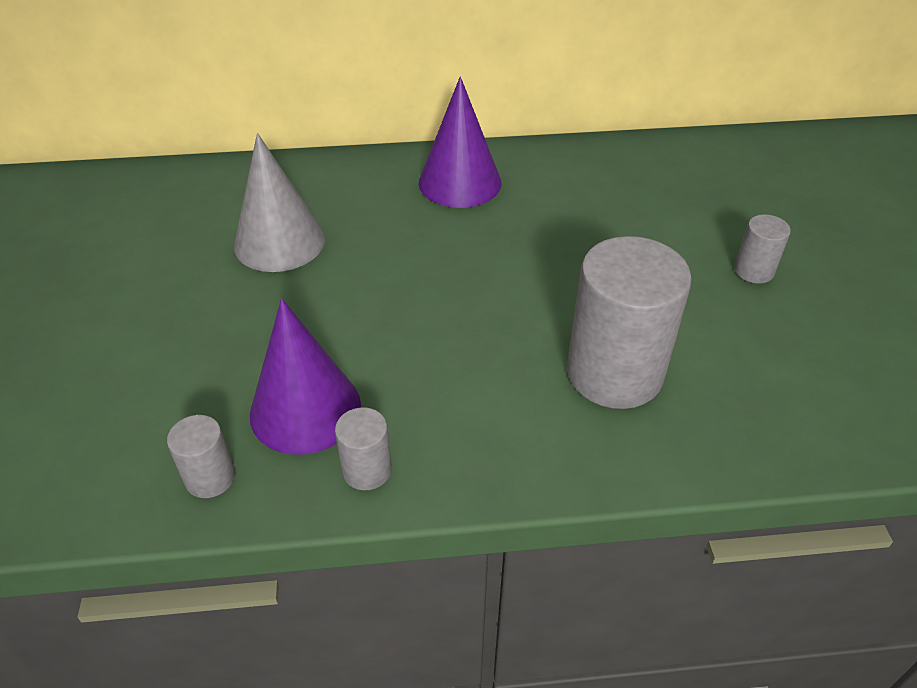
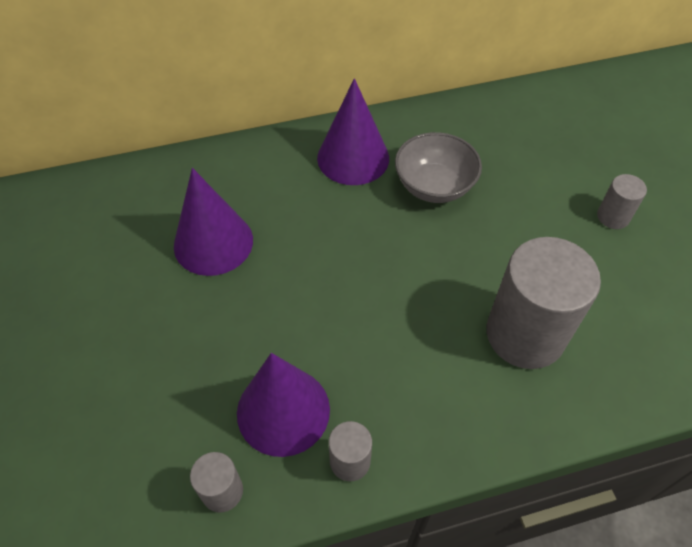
camera: 10 degrees left, 10 degrees up
grey cone [234,133,325,272] -> purple cone [174,168,253,276]
none -> grey bowl [395,132,482,203]

